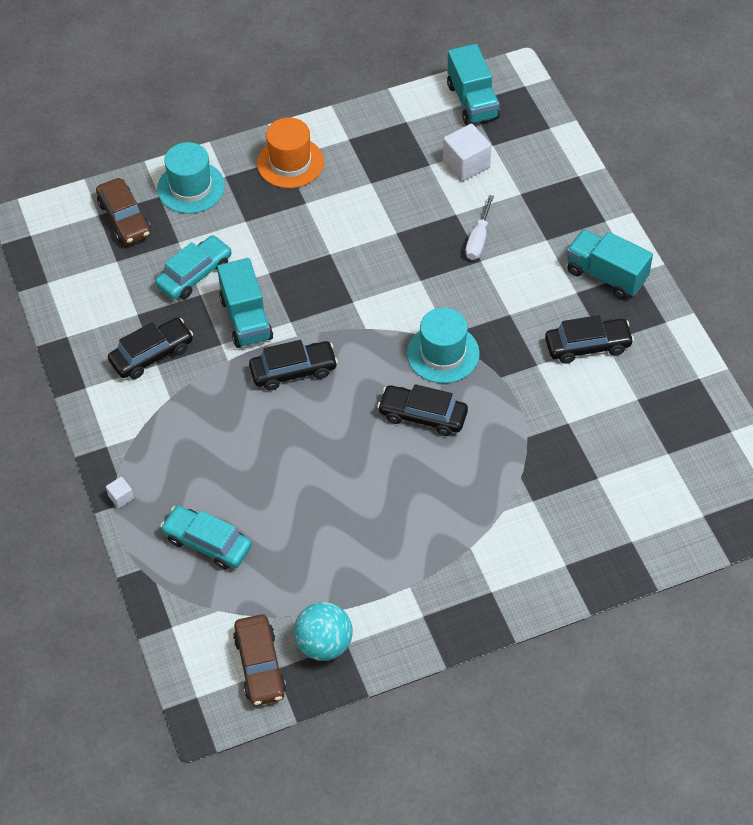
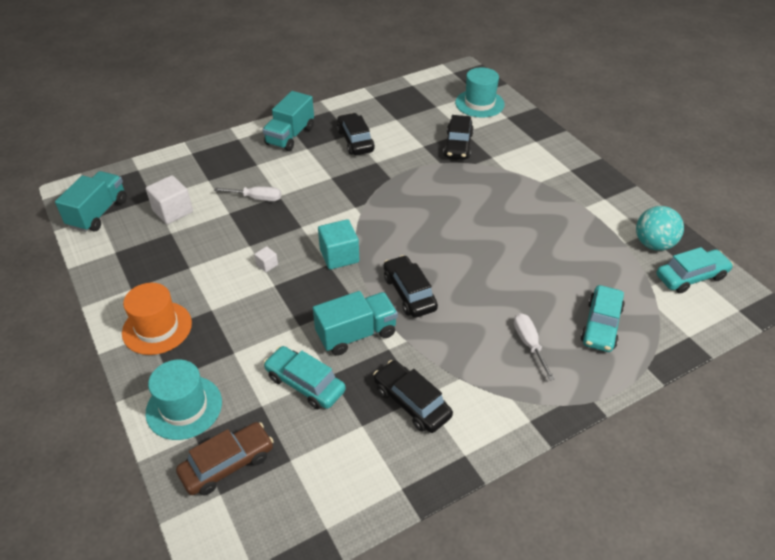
camera: 100 degrees left, 10 degrees down
white cube [106,477,134,508] -> white cube moved to [254,246,278,272]
brown car [233,614,286,706] -> turquoise car [656,247,733,293]
black car [377,384,468,436] -> black car moved to [443,115,474,160]
turquoise hat [407,308,480,383] -> turquoise hat moved to [455,67,505,118]
turquoise truck [447,44,500,125] -> turquoise truck turned 45 degrees counterclockwise [55,171,127,232]
none -> turquoise cube [318,219,359,270]
none -> white screwdriver [514,313,555,381]

